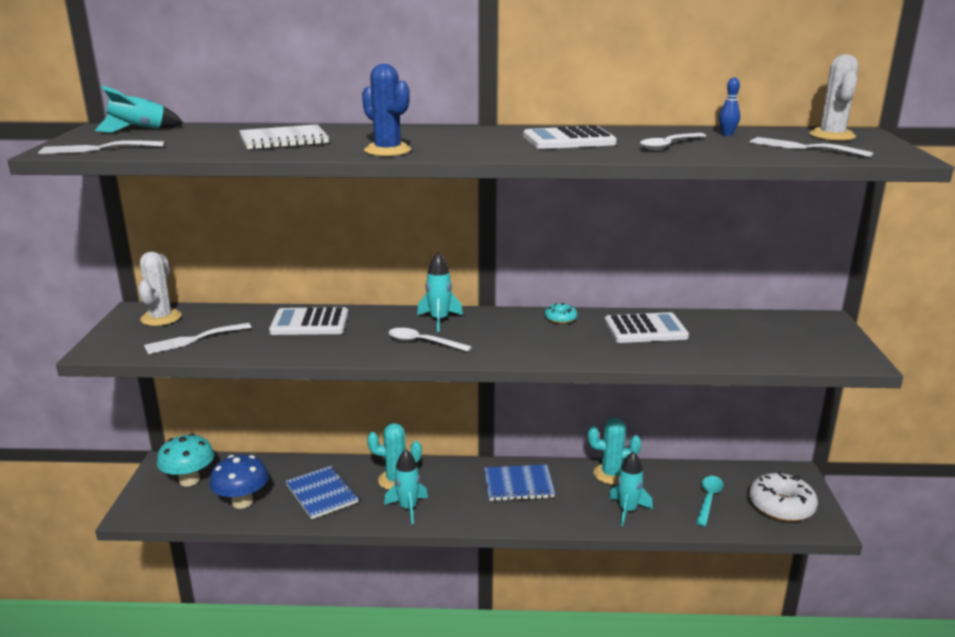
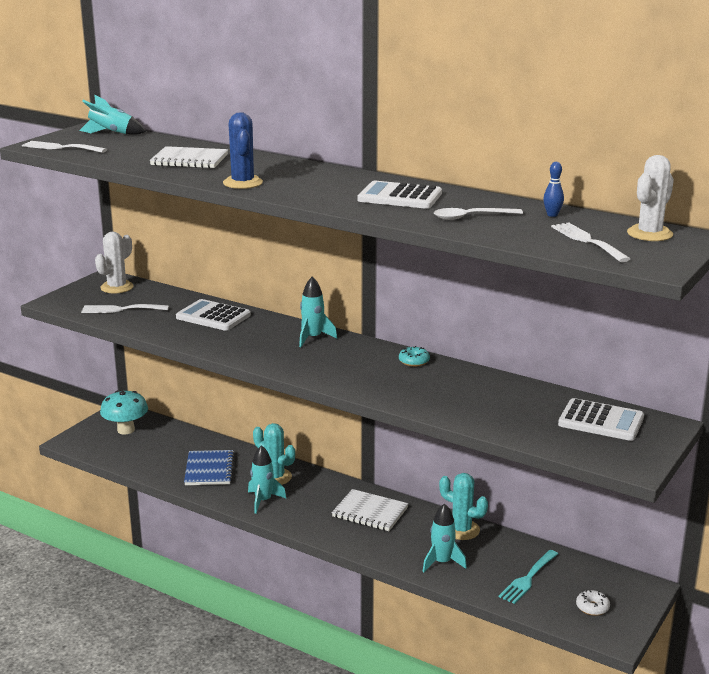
camera: 30 degrees right, 0 degrees up
blue mushroom [209,455,269,509] -> none
white spoon [389,328,472,352] -> none
blue notebook [484,465,555,501] -> white notebook [332,489,409,531]
white calculator [605,312,689,343] -> white calculator moved to [558,398,644,441]
turquoise spoon [696,476,724,526] -> turquoise fork [499,550,558,604]
white donut [749,471,818,522] -> white donut [576,590,610,616], size x0.49

